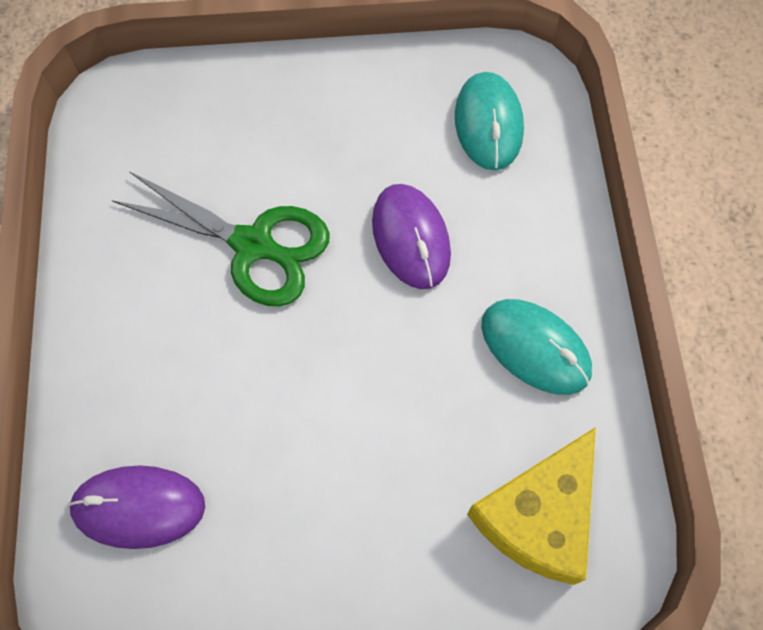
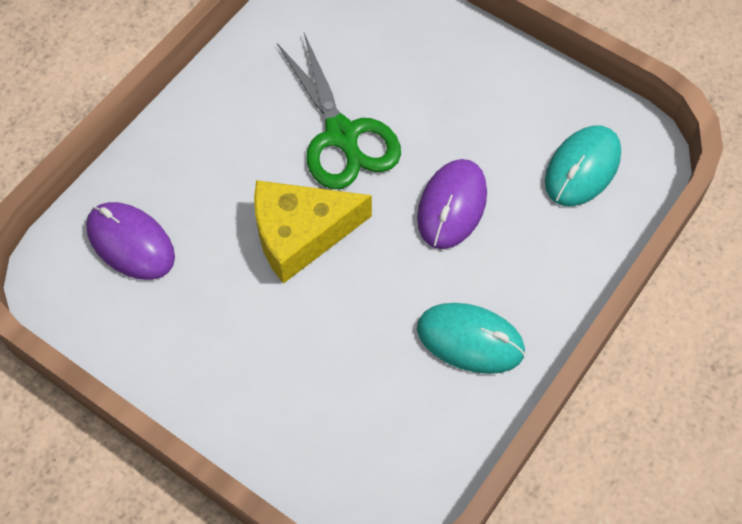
camera: 40 degrees right, 5 degrees down
yellow cheese [467,427,596,585] -> yellow cheese moved to [254,180,372,284]
turquoise mouse [481,299,592,395] -> turquoise mouse turned 60 degrees counterclockwise [417,303,525,374]

